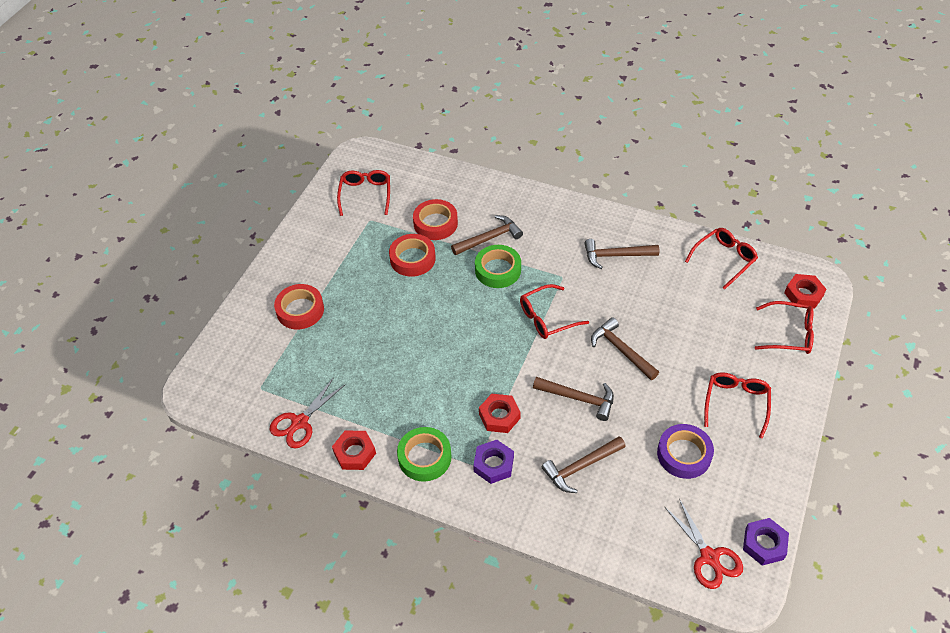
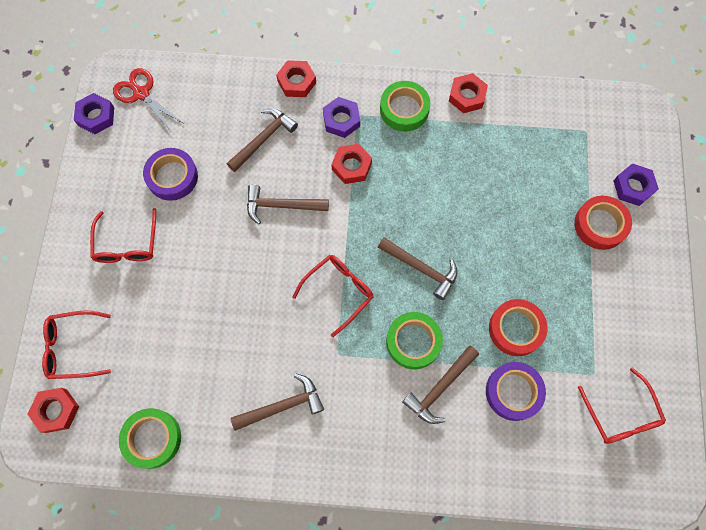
camera: 160 degrees right, 20 degrees up
red scissors [270,377,345,449] -> none
red tape [413,199,458,240] -> purple tape [486,362,546,421]
brown hammer [591,317,659,380] -> brown hammer moved to [378,237,458,300]
red glasses [685,228,758,290] -> green tape [119,408,181,469]
none -> red nut [276,60,316,97]
none -> purple nut [613,163,659,206]

